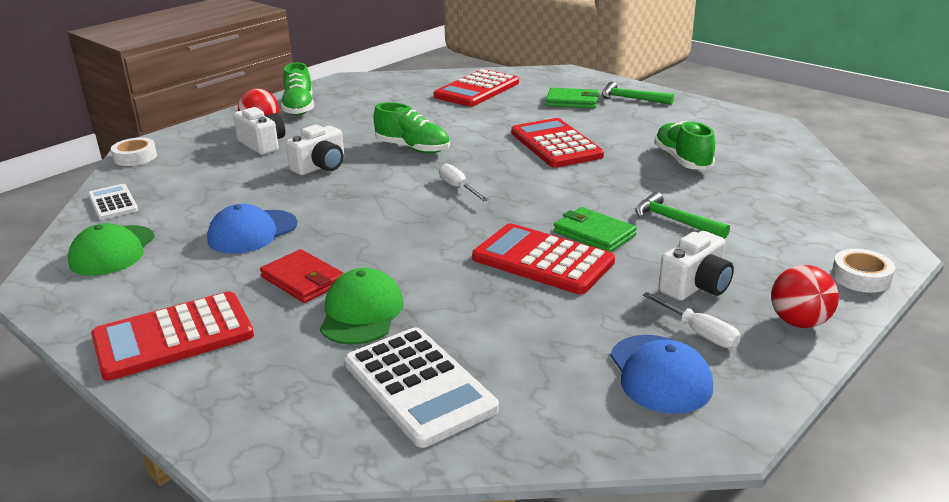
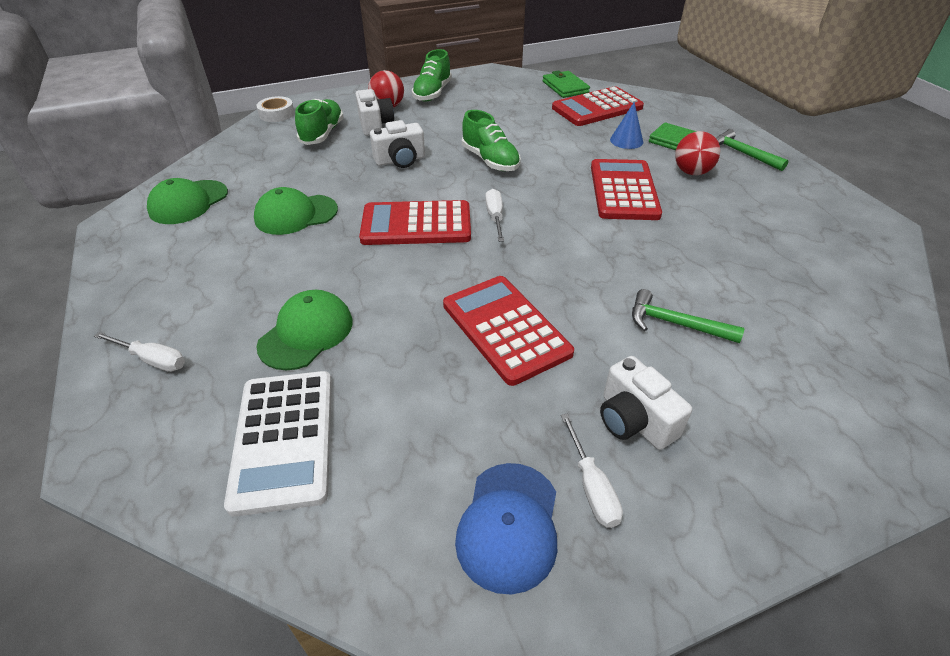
camera: 25 degrees right, 15 degrees up
white calculator [88,184,138,220] -> none
red calculator [91,291,254,381] -> red calculator moved to [359,200,471,245]
blue cap [207,204,297,254] -> green cap [254,187,338,235]
red wallet [260,249,344,303] -> none
green wallet [554,207,637,252] -> green wallet moved to [543,70,590,98]
green hammer [635,192,730,239] -> green hammer turned 45 degrees counterclockwise [632,289,744,343]
green shoe [654,120,715,170] -> green shoe moved to [295,99,344,145]
white camera [659,231,734,301] -> white camera turned 75 degrees clockwise [600,356,692,450]
red ball [771,265,839,328] -> red ball moved to [675,131,720,175]
white tape [832,249,895,293] -> none
none -> white screwdriver [94,332,185,372]
none -> blue cone [610,102,643,149]

